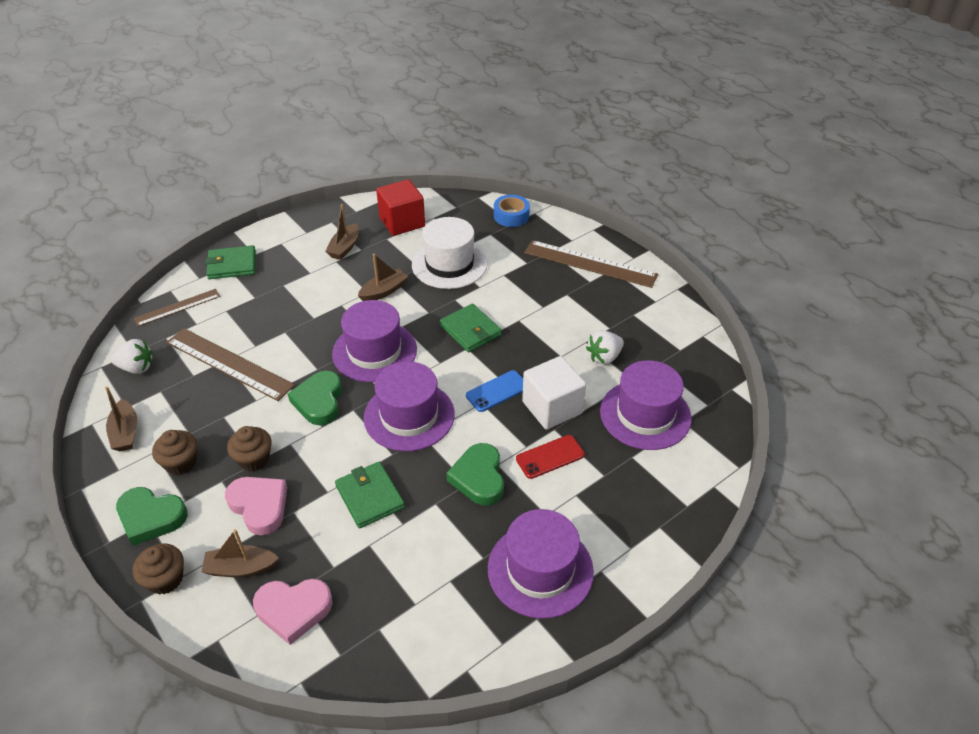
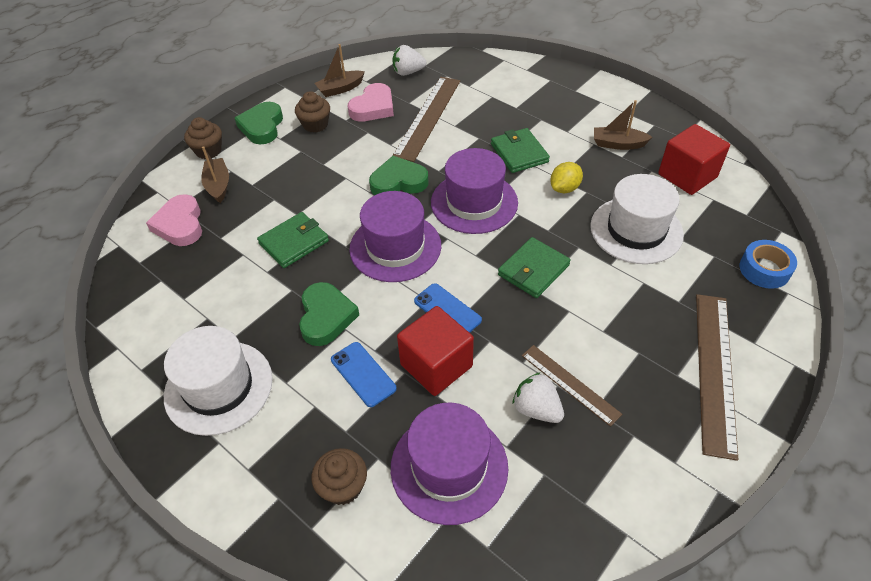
camera: 80 degrees right, 5 degrees up
white strawberry [111,339,153,374] -> white strawberry turned 90 degrees clockwise [392,45,426,76]
brown ruler [134,289,220,327] -> brown ruler moved to [522,345,622,427]
green wallet [205,245,256,279] -> green wallet moved to [491,128,550,173]
pink heart [225,477,287,535] -> pink heart moved to [348,83,394,122]
brown cupcake [227,426,272,471] -> brown cupcake moved to [312,448,367,505]
brown boat [358,254,408,301] -> yellow lemon [550,162,583,193]
green heart [446,443,504,506] -> green heart turned 105 degrees clockwise [299,282,359,346]
purple hat [488,509,594,619] -> white hat [164,326,273,436]
red phone [516,435,585,479] -> blue phone [331,342,397,407]
white cube [522,356,586,430] -> red cube [397,306,474,396]

